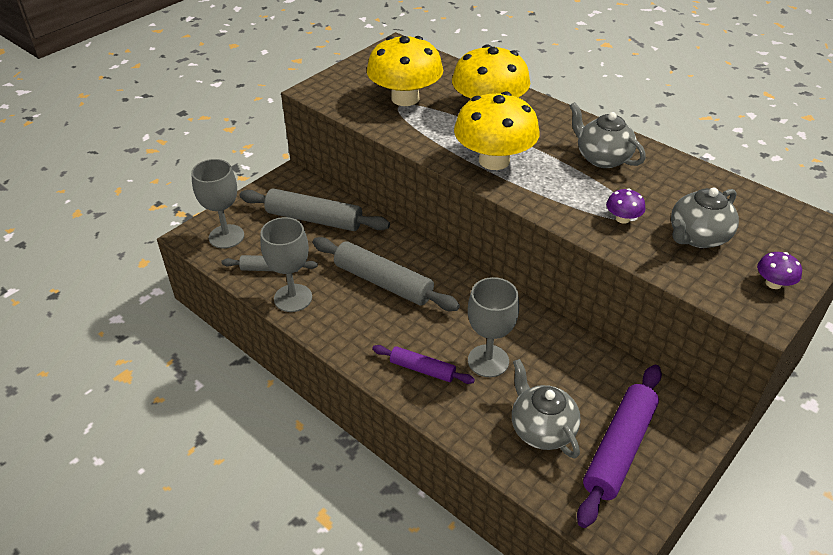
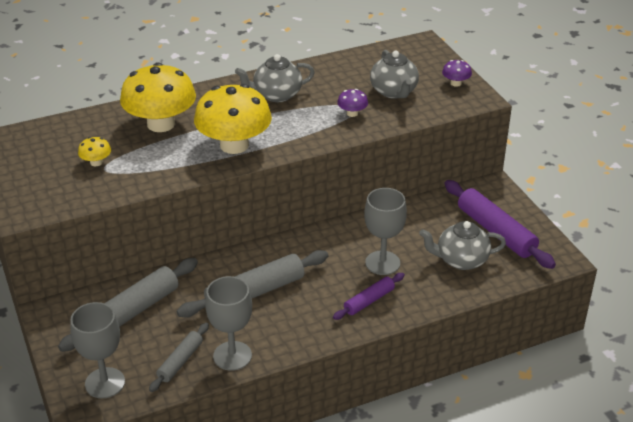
camera: 65 degrees left, 5 degrees down
yellow mushroom [367,36,443,106] -> yellow mushroom [78,137,111,166], size x0.42

